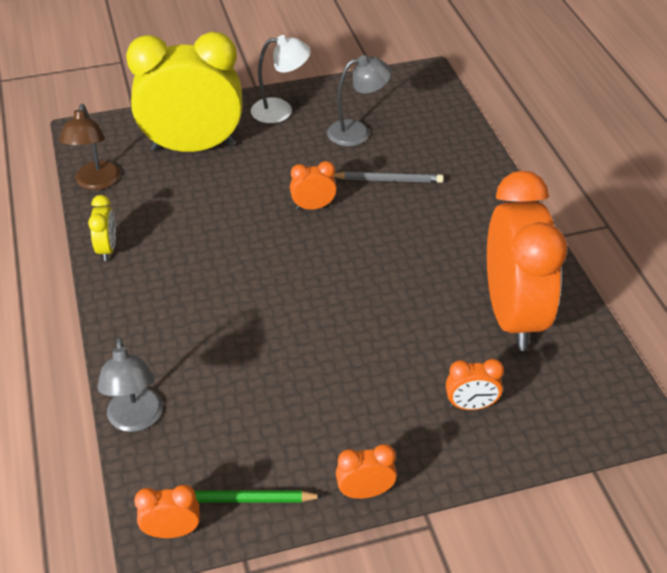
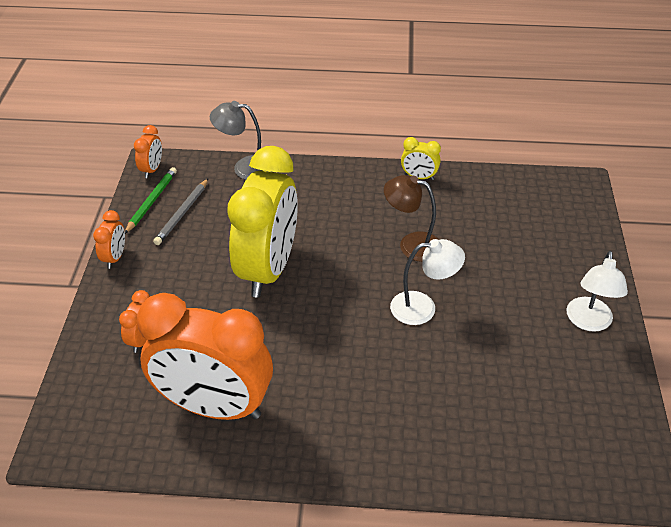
camera: 110 degrees right, 0 degrees up
brown lamp [59,104,120,190] -> brown lamp moved to [384,175,439,262]
yellow clock [126,32,243,152] -> yellow clock moved to [227,146,298,298]
orange clock [290,161,337,210] -> white lamp [390,239,465,325]
grey lamp [327,55,392,146] -> none
grey pencil [333,172,444,183] -> grey pencil moved to [153,179,208,245]

